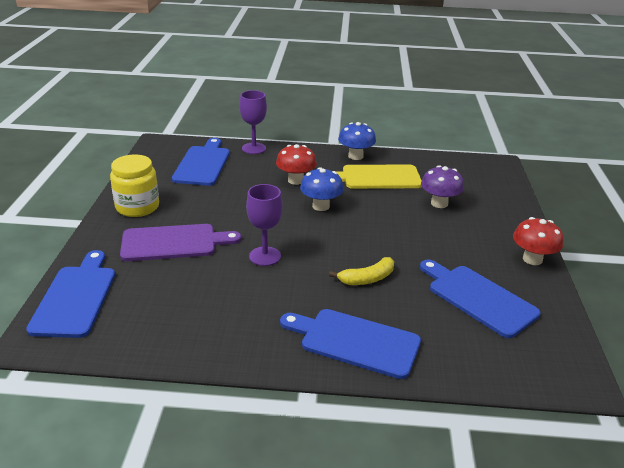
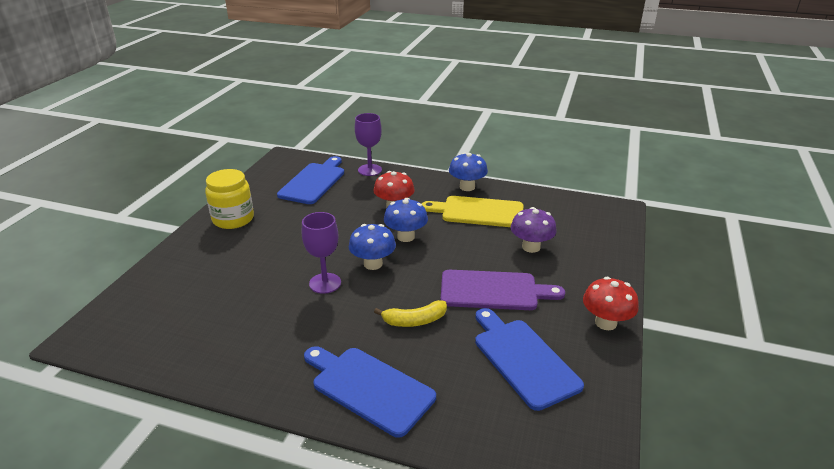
camera: 15 degrees right, 0 degrees up
blue cutting board [26,250,115,338] -> none
purple cutting board [120,224,241,261] -> purple cutting board moved to [441,270,565,310]
none -> blue mushroom [349,224,396,270]

